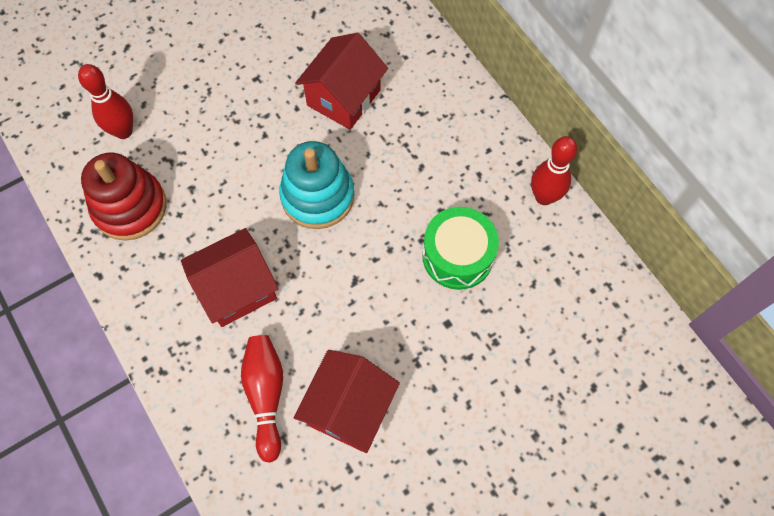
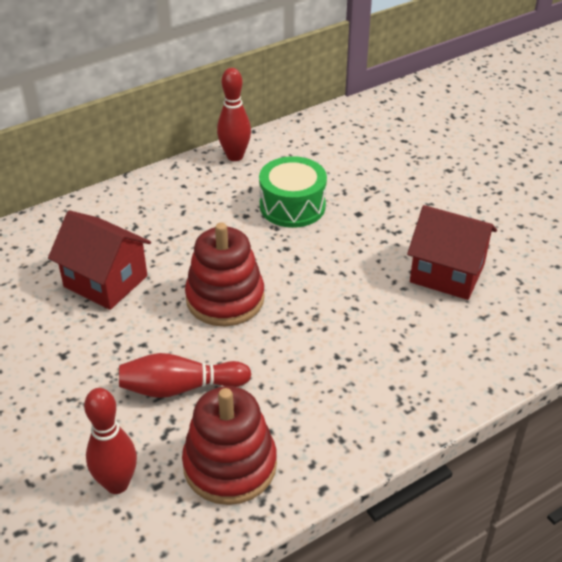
camera: 90 degrees left, 25 degrees down
red house [181,228,279,327] -> none
red bowling pin [241,335,283,463] -> red bowling pin moved to [119,353,251,398]
turquoise stacking toy [279,141,354,229] -> red stacking toy [185,223,265,326]

